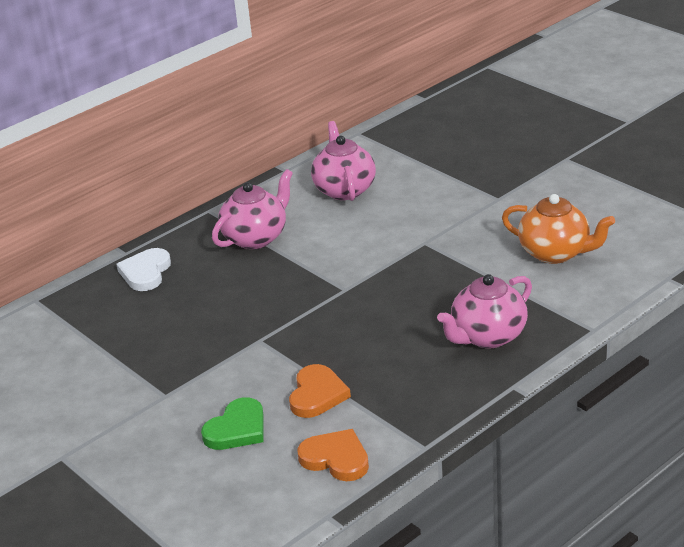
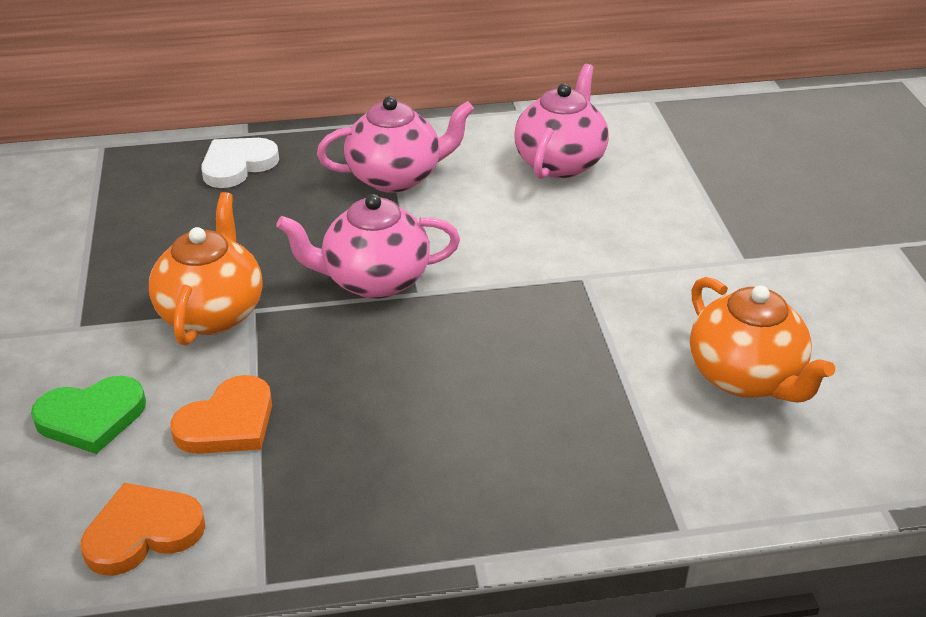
camera: 30 degrees right, 5 degrees up
orange heart [297,429,369,481] -> orange heart turned 90 degrees counterclockwise [81,482,205,576]
pink teapot [437,274,532,348] -> pink teapot moved to [276,194,460,299]
none -> orange teapot [149,192,263,345]

